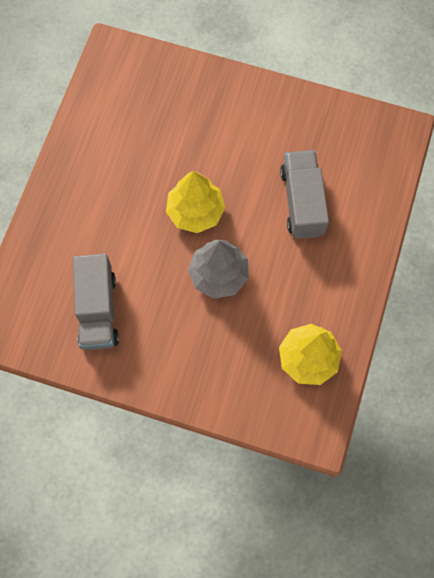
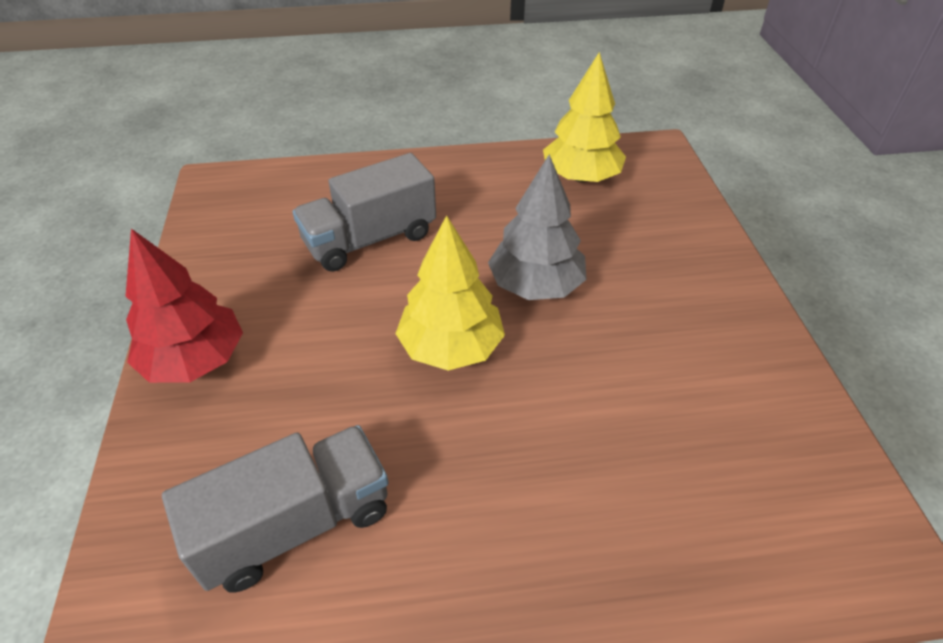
camera: 115 degrees left, 25 degrees down
grey truck [73,254,119,350] -> grey truck moved to [162,425,388,593]
none -> red tree [125,229,243,383]

